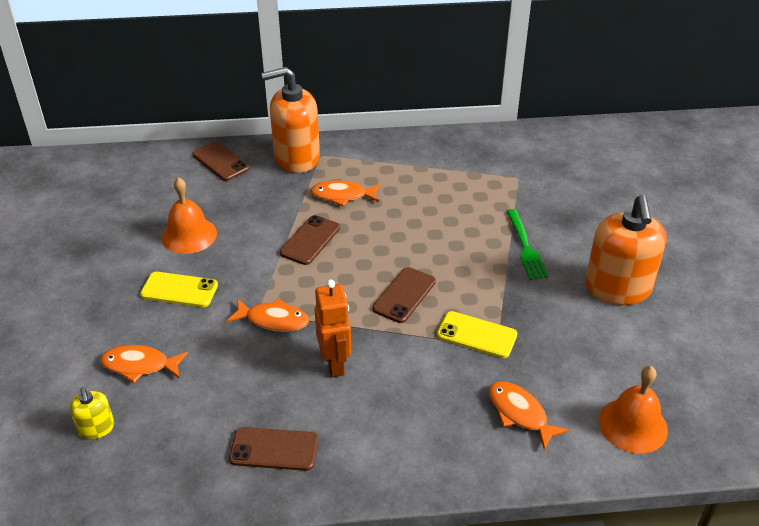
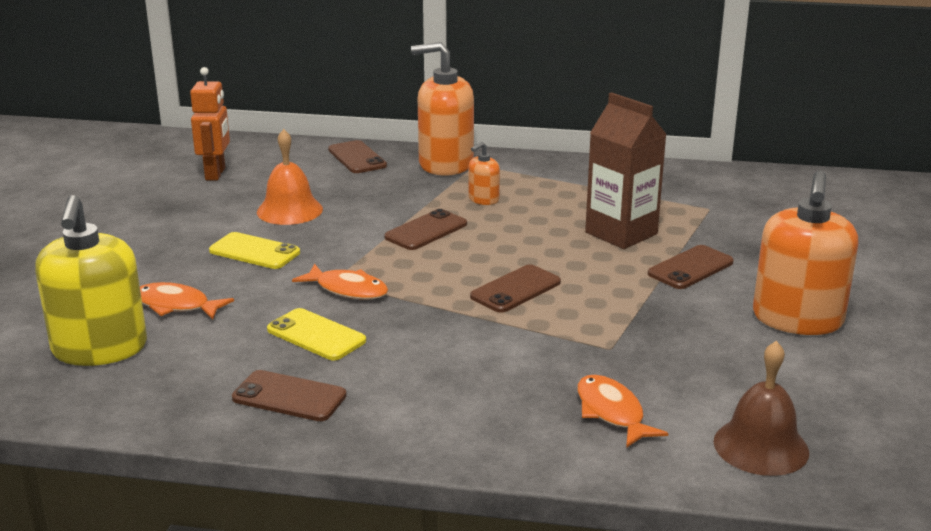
camera: 15 degrees right, 15 degrees down
yellow soap dispenser [69,387,114,440] -> yellow soap dispenser [35,195,147,366], size x2.15
orange fish [311,180,380,207] -> orange soap dispenser [468,142,500,205]
orange robot [315,279,351,377] -> orange robot moved to [190,67,230,181]
yellow phone [437,311,517,358] -> yellow phone moved to [267,308,366,360]
green fork [506,209,548,280] -> brown phone [648,245,734,289]
orange bell [599,366,668,454] -> brown bell [714,341,809,476]
none -> brown carton [585,92,667,249]

